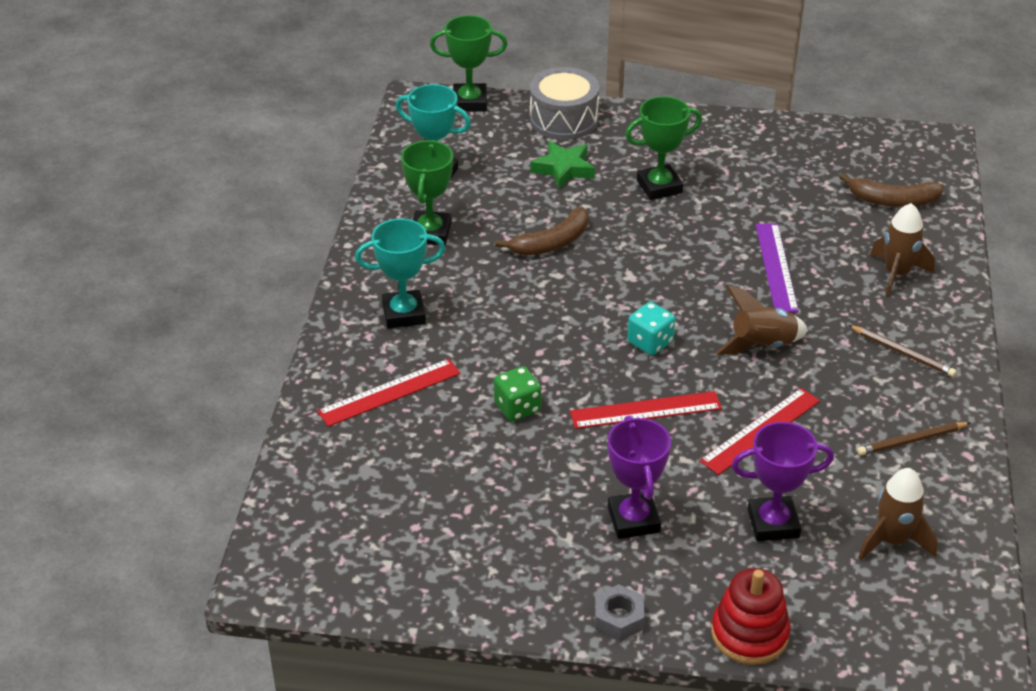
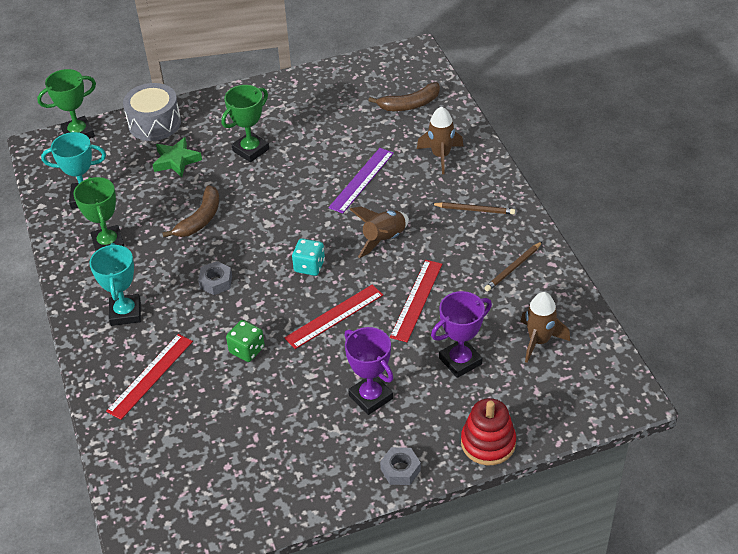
camera: 25 degrees left, 5 degrees up
turquoise trophy [355,219,445,328] -> turquoise trophy turned 60 degrees counterclockwise [89,243,141,326]
purple ruler [756,223,799,312] -> purple ruler turned 60 degrees clockwise [328,148,394,214]
none -> grey nut [198,261,232,295]

